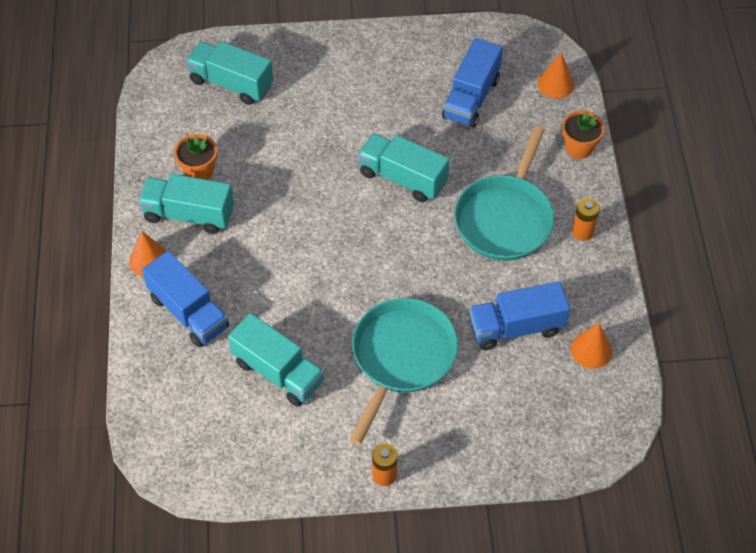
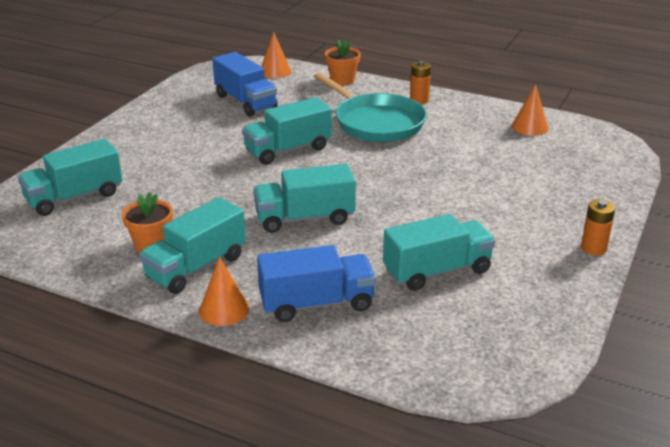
camera: 60 degrees left, 25 degrees down
turquoise pan [350,298,458,445] -> none
blue truck [469,281,570,350] -> none
none -> turquoise truck [253,164,356,233]

